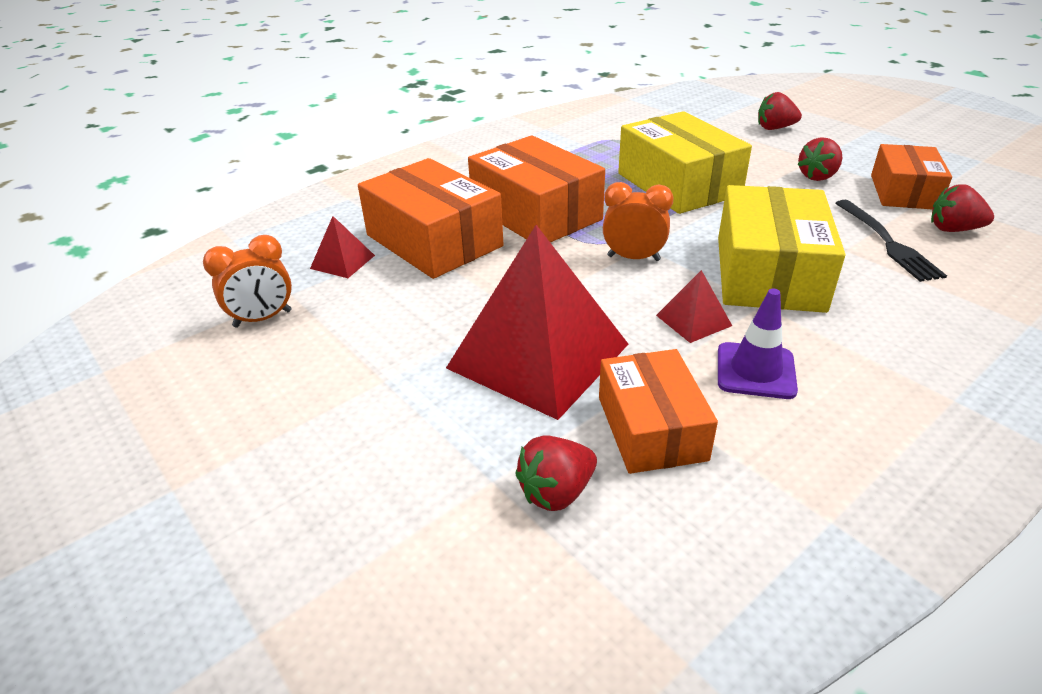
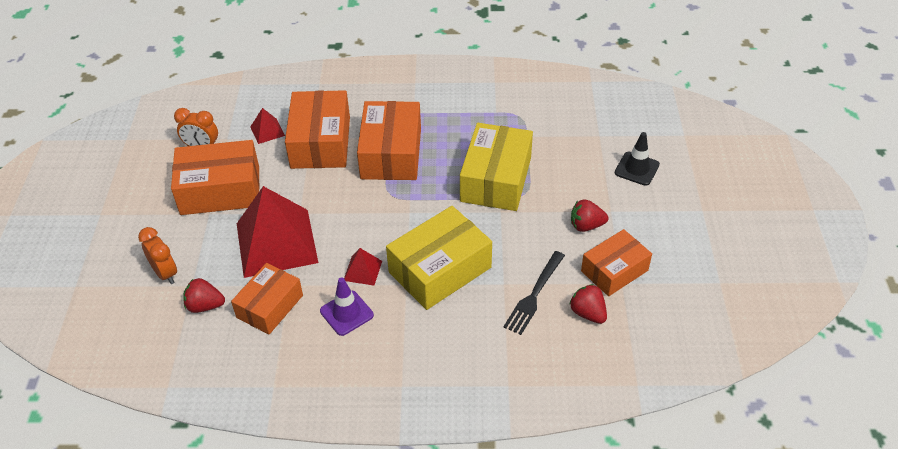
camera: 40 degrees right, 10 degrees up
orange clock [603,182,674,261] -> orange clock moved to [138,227,177,284]
red strawberry [758,92,802,130] -> black traffic cone [615,132,660,186]
none -> orange box [171,140,260,215]

